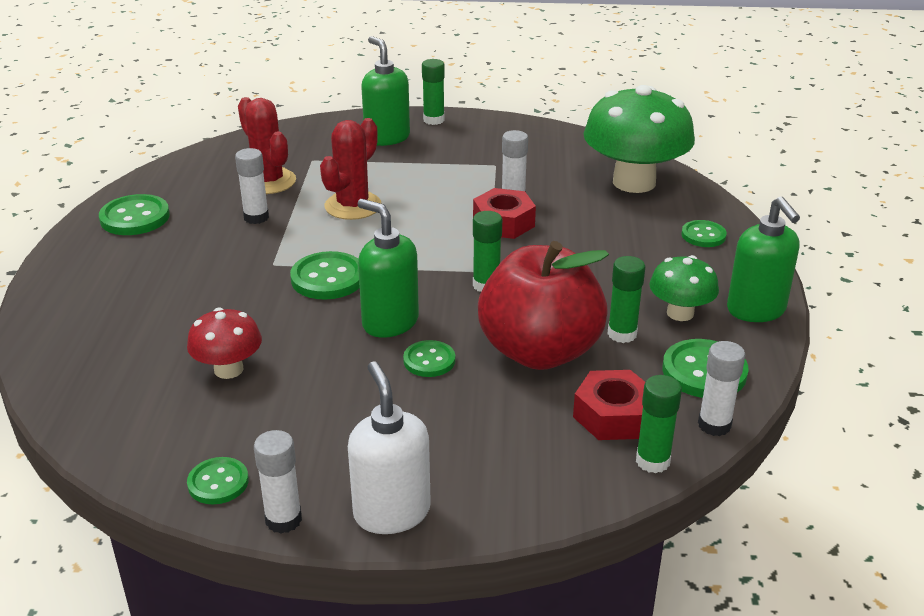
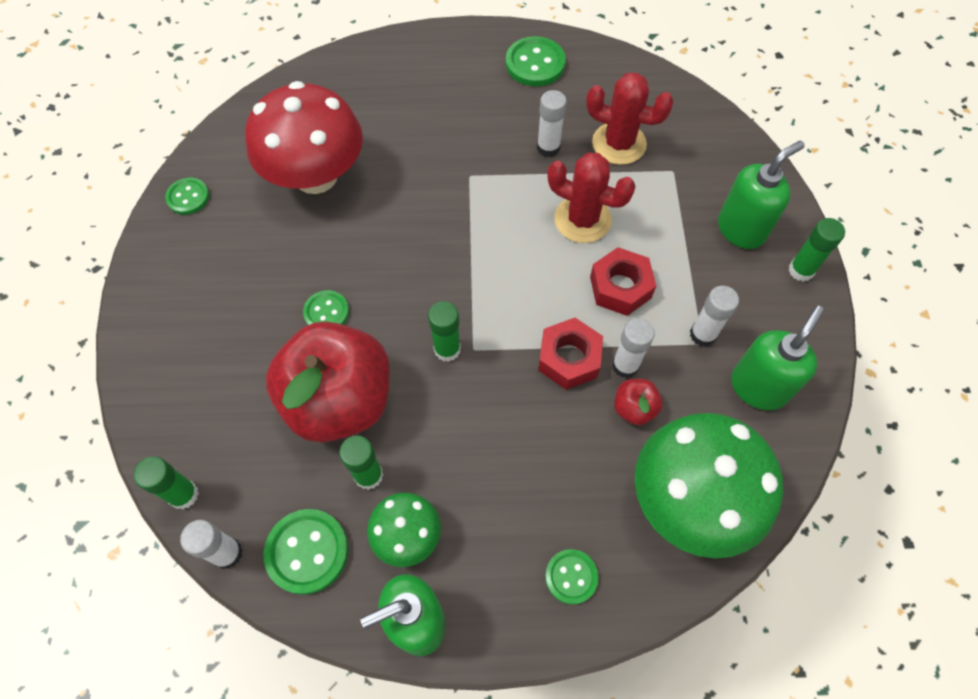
camera: 85 degrees right, 30 degrees up
red mushroom [187,307,262,379] -> red mushroom [245,81,363,194], size x1.93
red cactus [238,97,296,194] -> red cactus turned 60 degrees clockwise [586,73,674,165]
white glue stick [254,430,302,533] -> white glue stick moved to [690,286,739,347]
green button [290,251,360,300] -> none
white soap dispenser [348,361,431,534] -> none
green soap dispenser [357,199,419,338] -> green soap dispenser moved to [731,306,824,410]
red nut [573,370,645,440] -> red nut moved to [590,247,656,316]
none -> red apple [614,379,663,425]

